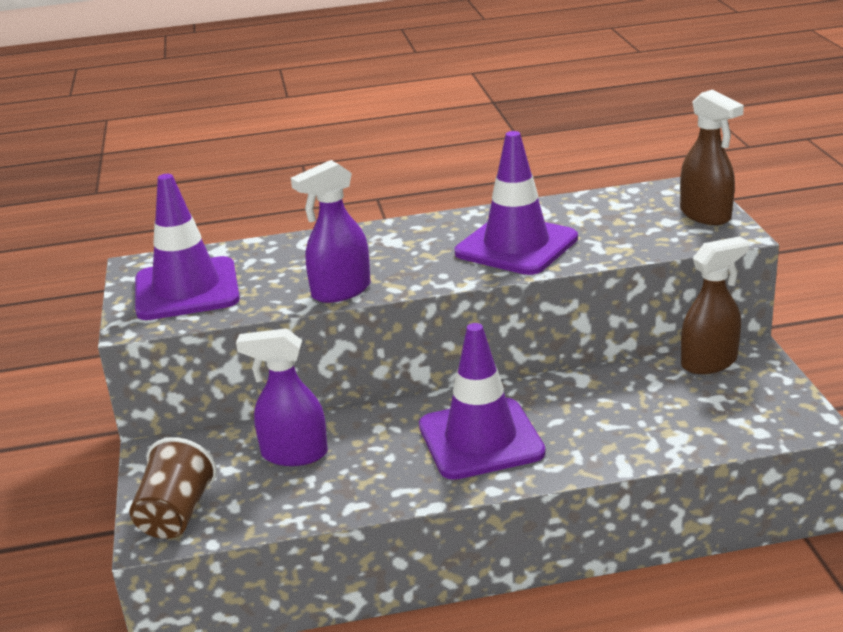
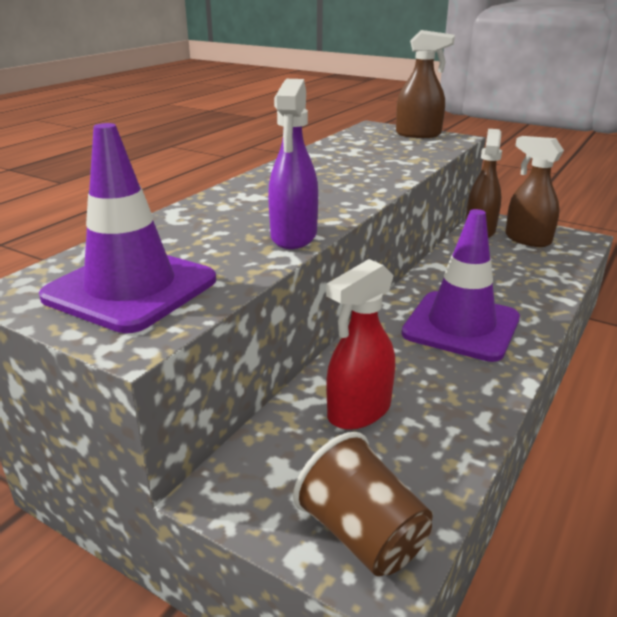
camera: 50 degrees left, 0 degrees up
purple spray bottle [236,328,328,466] -> red spray bottle [326,259,395,430]
purple traffic cone [455,131,578,275] -> none
none -> brown spray bottle [505,136,564,247]

